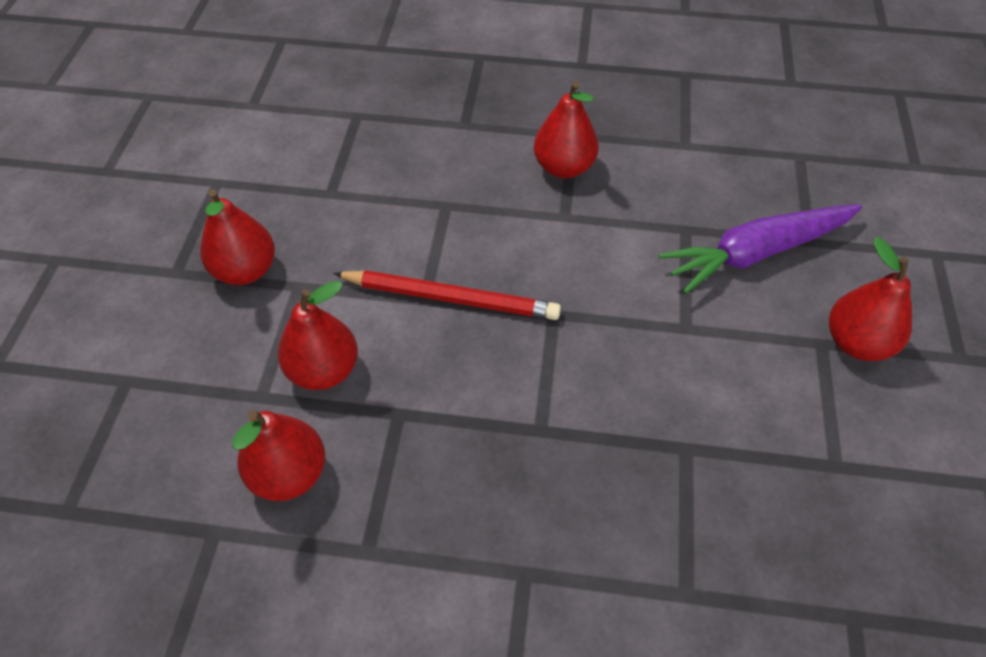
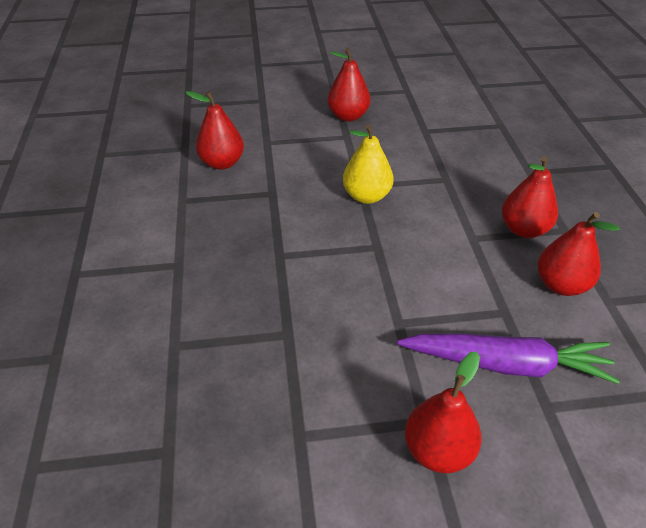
camera: 75 degrees right, 10 degrees down
red pear [278,281,358,390] -> red pear moved to [538,212,620,296]
red pencil [333,270,561,320] -> yellow pear [343,124,393,204]
purple carrot [659,204,862,294] -> purple carrot turned 135 degrees clockwise [397,333,620,384]

